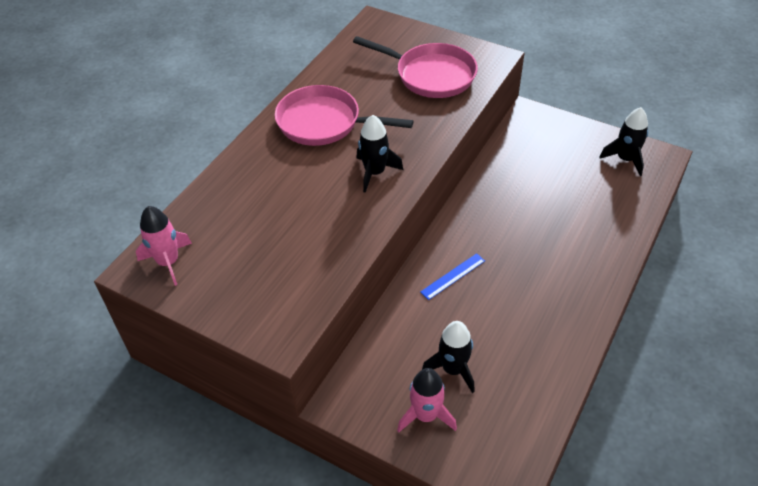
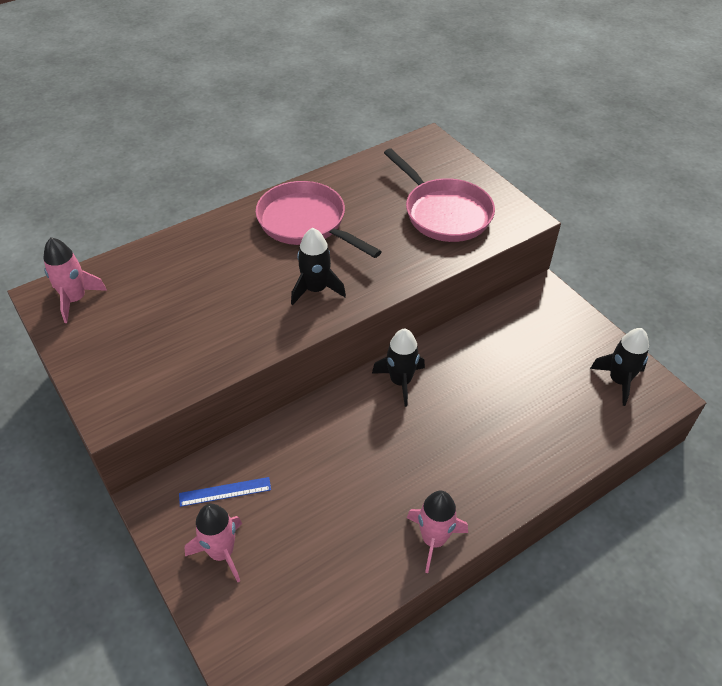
camera: 25 degrees right, 0 degrees up
blue ruler [420,253,485,300] -> blue ruler moved to [179,477,271,507]
black rocket [422,321,475,393] -> black rocket moved to [372,329,425,407]
none -> pink rocket [407,490,468,573]

